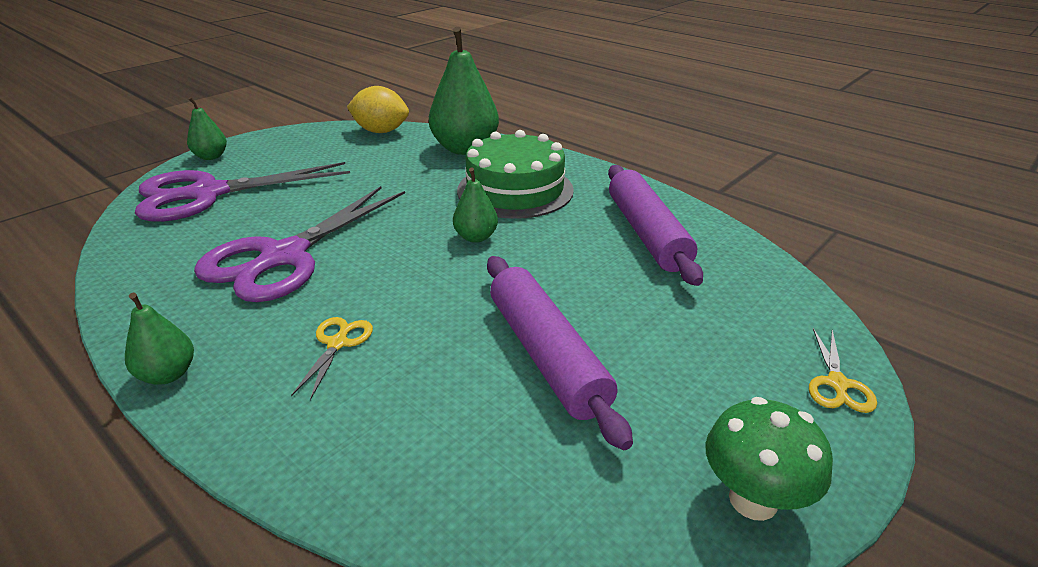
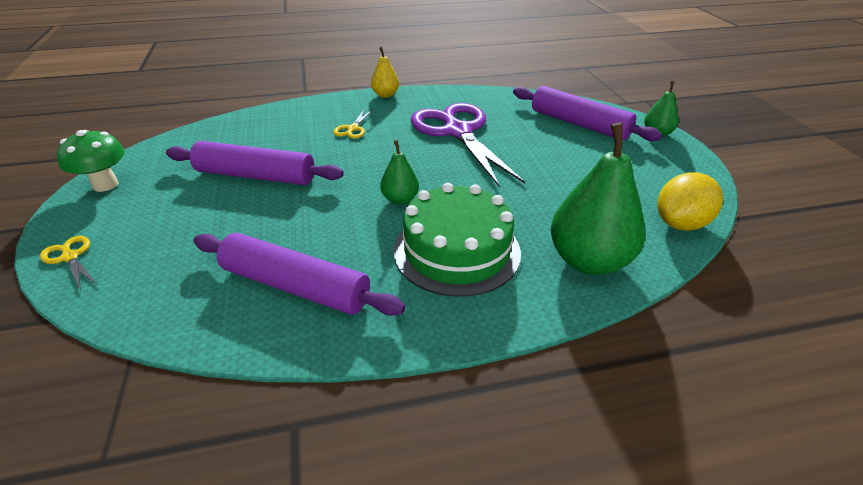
camera: 125 degrees right, 5 degrees up
green pear [125,293,194,385] -> yellow pear [371,47,399,98]
purple scissors [135,162,350,222] -> purple rolling pin [513,86,662,141]
yellow scissors [291,317,373,400] -> yellow scissors turned 60 degrees clockwise [333,109,373,139]

